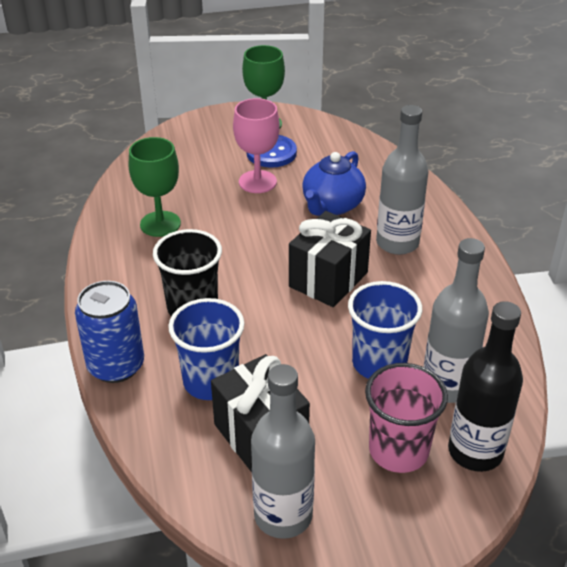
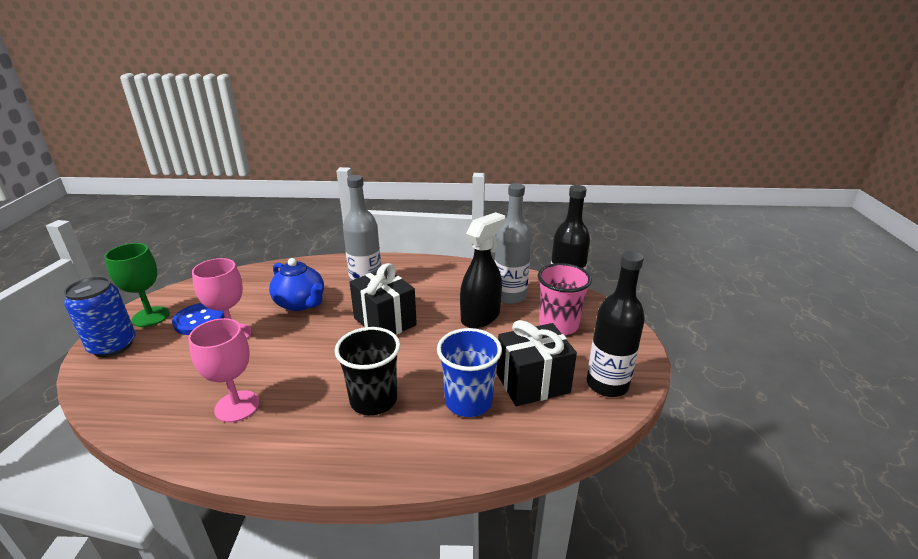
camera: 75 degrees left, 10 degrees down
blue can [75,281,144,383] -> blue can moved to [64,277,136,357]
green goblet [129,137,181,237] -> pink goblet [188,318,259,423]
grey bottle [251,364,315,539] -> black bottle [587,251,645,397]
blue cup [348,281,422,379] -> black spray bottle [460,212,505,328]

